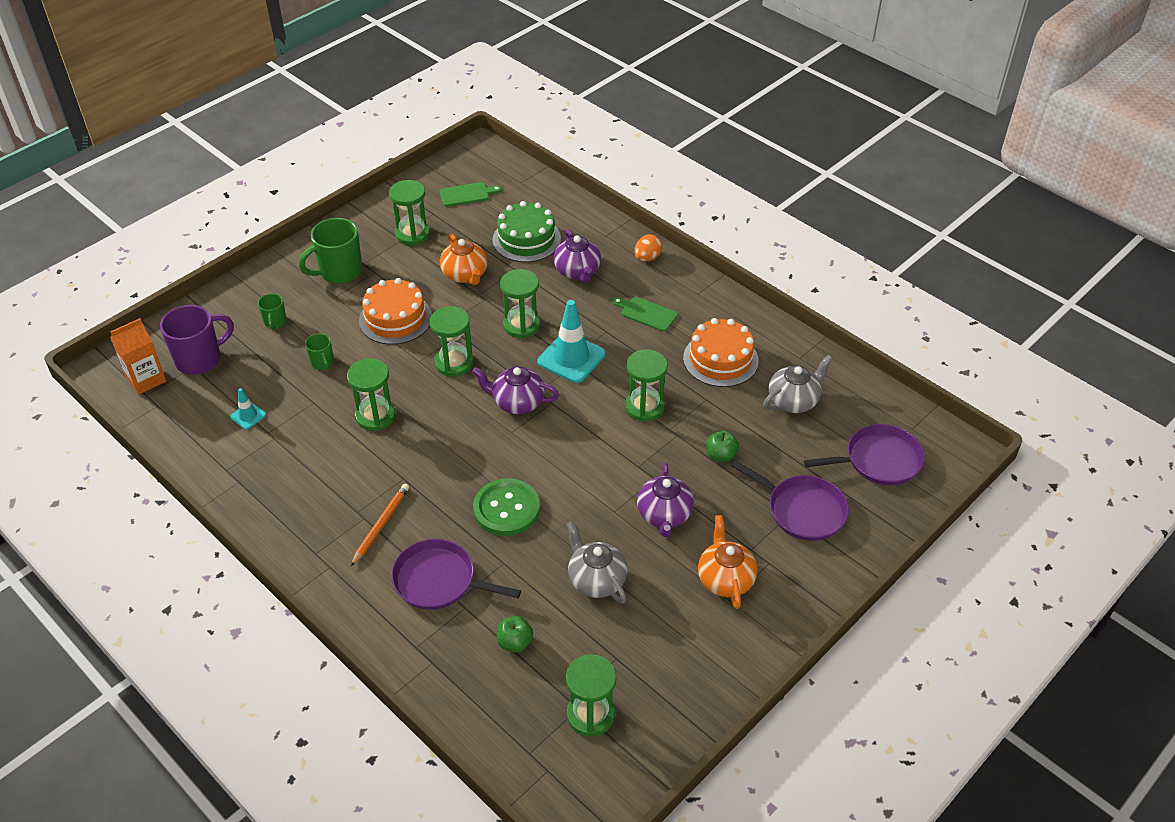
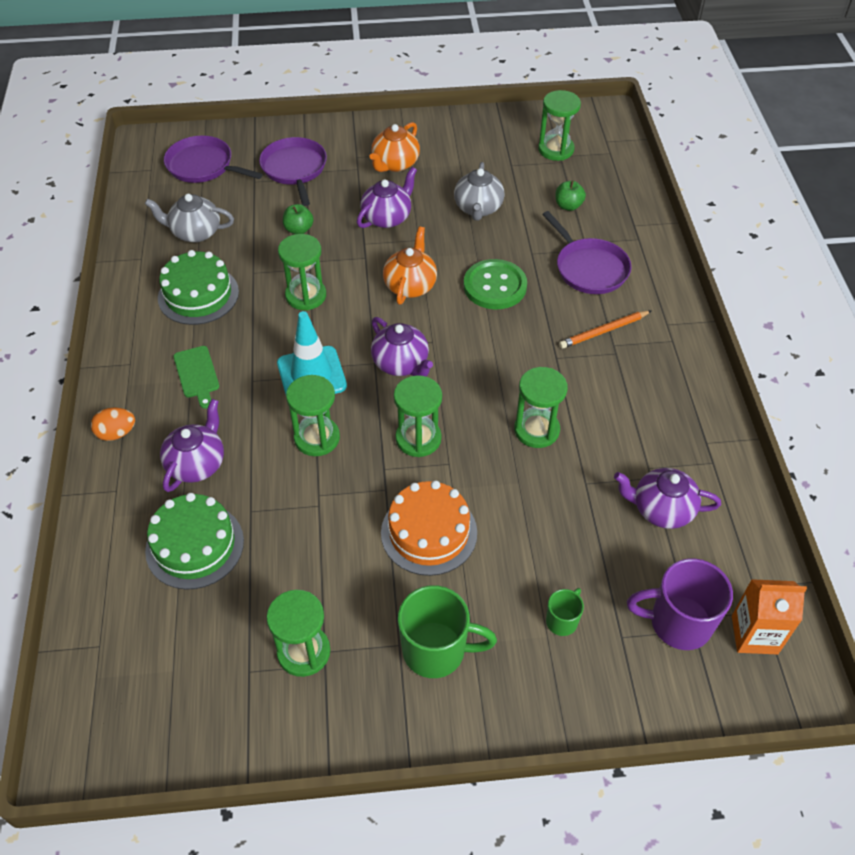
camera: 140 degrees left, 5 degrees up
turquoise traffic cone [230,388,266,430] -> purple teapot [614,468,721,529]
green mug [305,333,334,370] -> none
green cutting board [440,182,502,207] -> none
orange teapot [440,234,487,285] -> orange teapot moved to [383,226,437,305]
orange cake [683,318,759,387] -> green cake [158,250,239,325]

